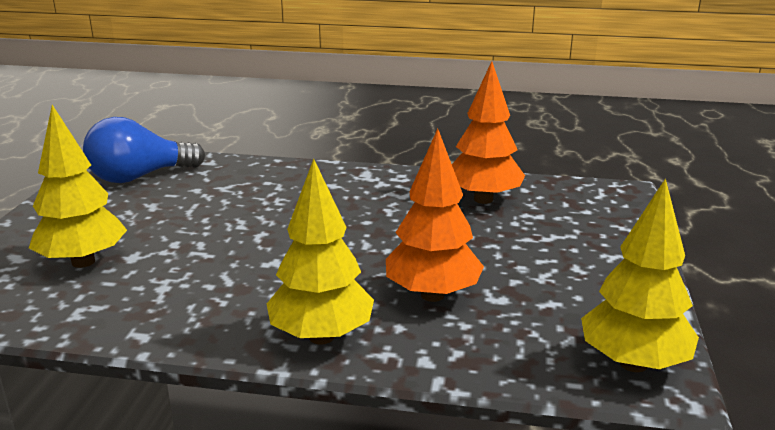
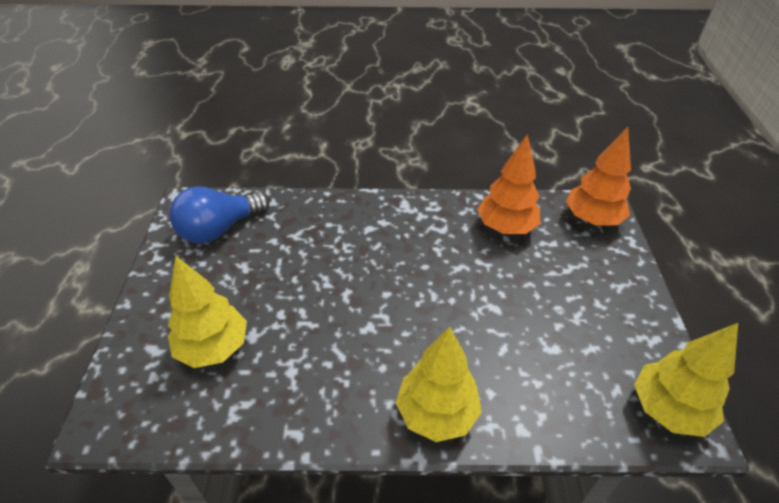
camera: 10 degrees left, 20 degrees up
orange tree [386,129,484,302] -> orange tree moved to [566,127,631,225]

